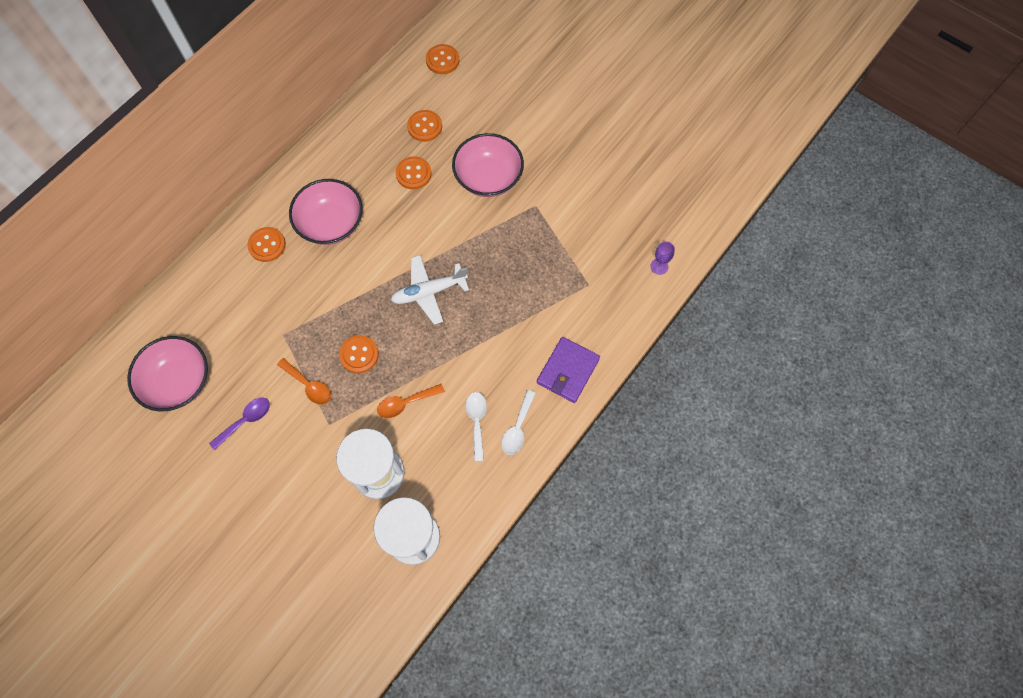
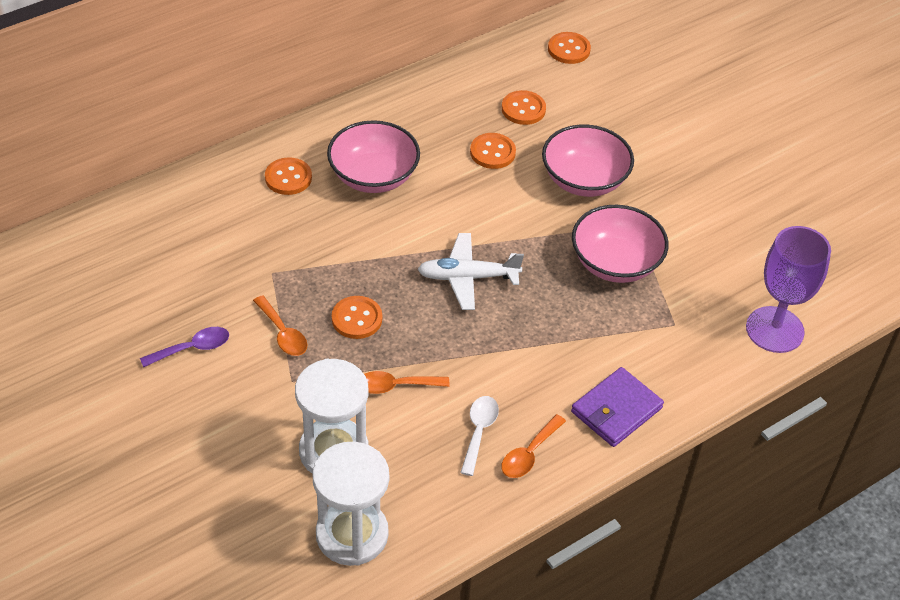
camera: 15 degrees right, 20 degrees down
pink bowl [127,336,208,411] -> pink bowl moved to [572,205,669,283]
white spoon [501,390,536,455] -> orange spoon [501,414,566,478]
purple goblet [651,241,675,275] -> purple goblet [746,226,831,353], size x2.40

